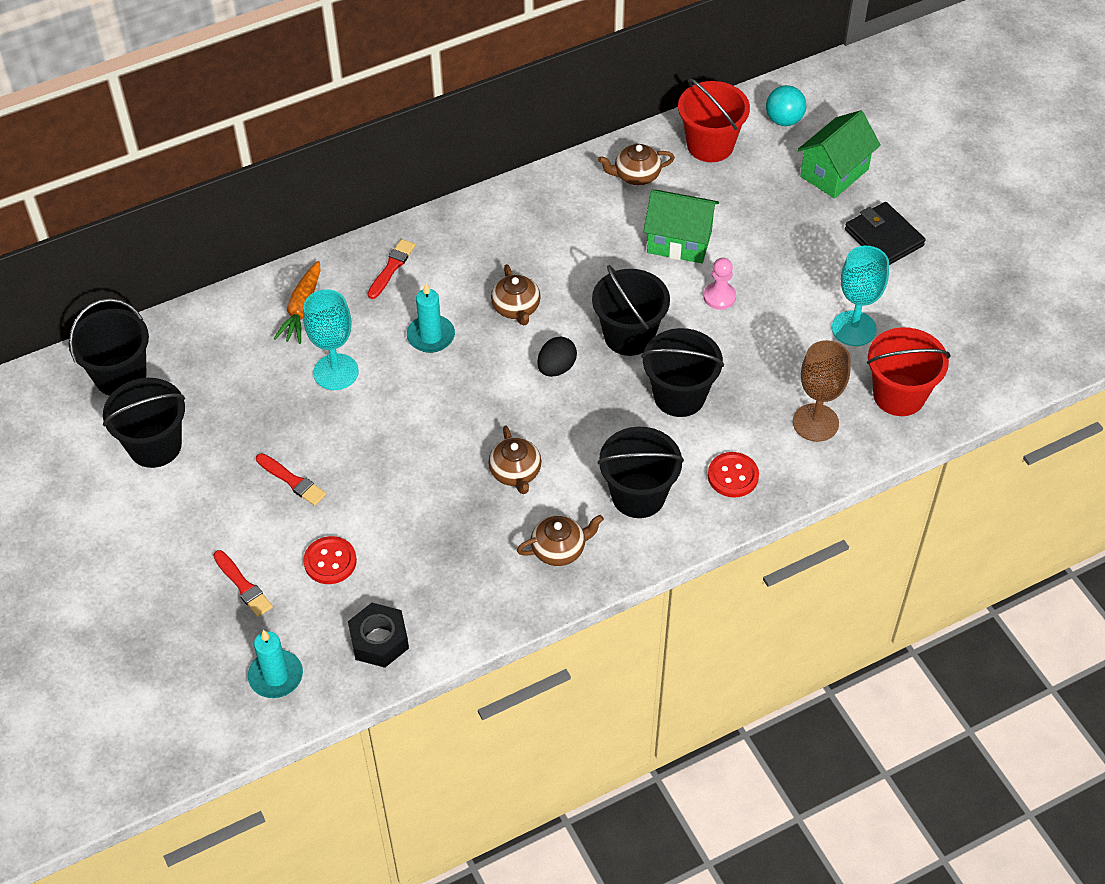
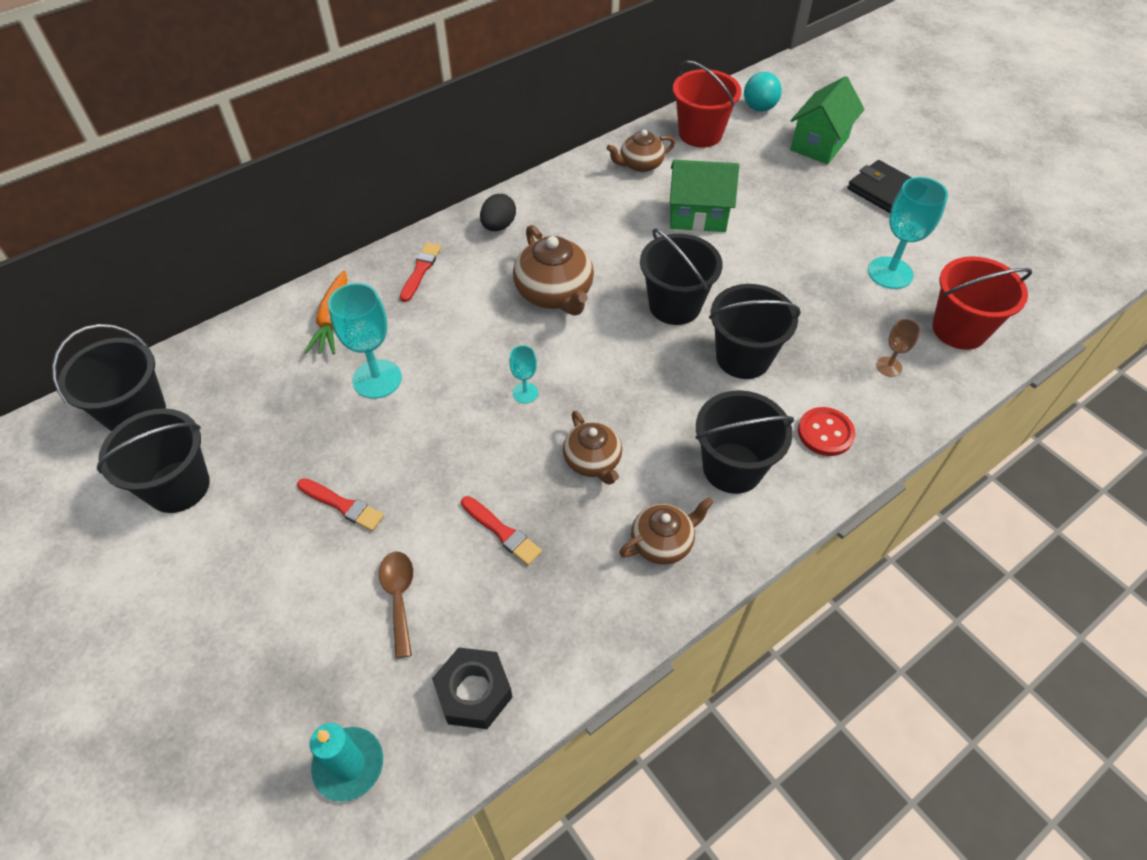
camera: 10 degrees left, 0 degrees up
red brush [213,550,273,617] -> red brush moved to [461,496,542,565]
red button [303,536,357,584] -> brown spoon [379,552,413,659]
turquoise candle [407,283,455,353] -> none
brown teapot [491,264,541,326] -> brown teapot [513,225,594,316], size x1.57
black egg [537,337,577,377] -> black egg moved to [480,194,516,231]
pink pawn [704,258,736,310] -> none
brown goblet [793,340,851,442] -> brown goblet [876,319,920,377], size x0.52
none -> turquoise goblet [509,345,538,403]

